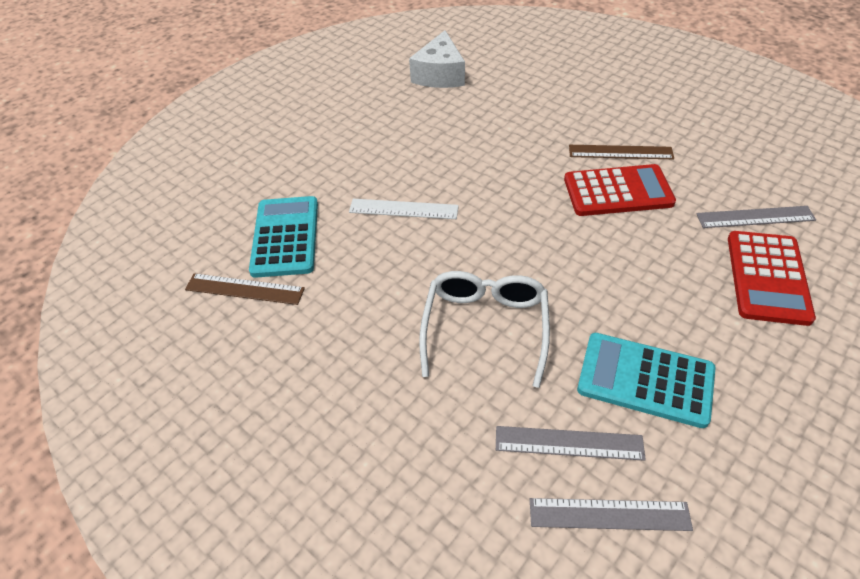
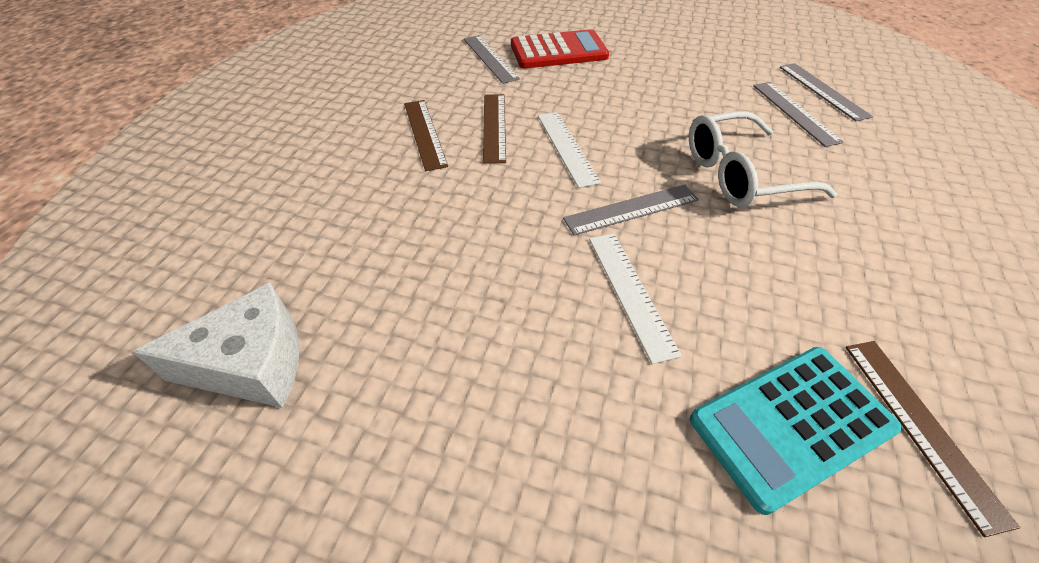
camera: 115 degrees left, 0 degrees up
red calculator [564,164,676,216] -> brown ruler [483,94,506,164]
turquoise calculator [577,333,715,428] -> none
none -> white ruler [538,112,601,188]
none -> grey ruler [563,185,699,235]

